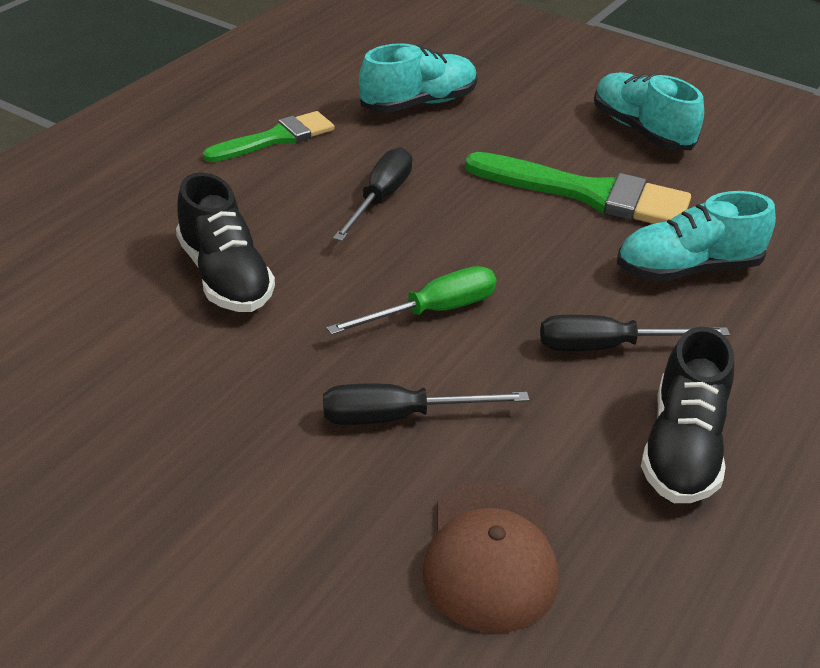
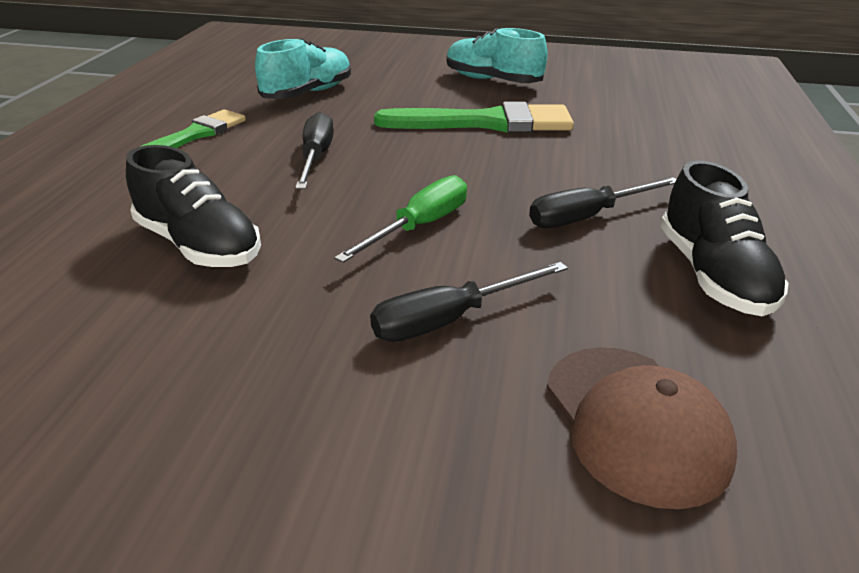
camera: 20 degrees left, 5 degrees down
turquoise shoe [617,191,776,281] -> none

